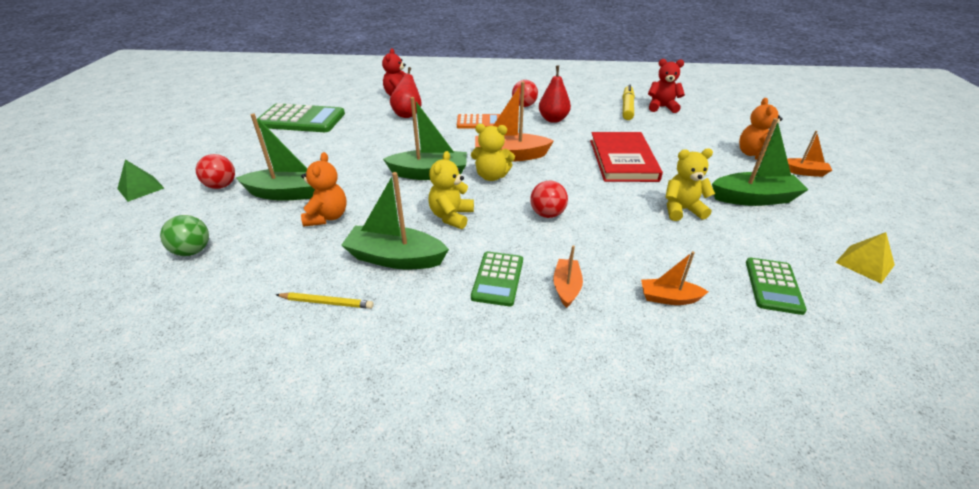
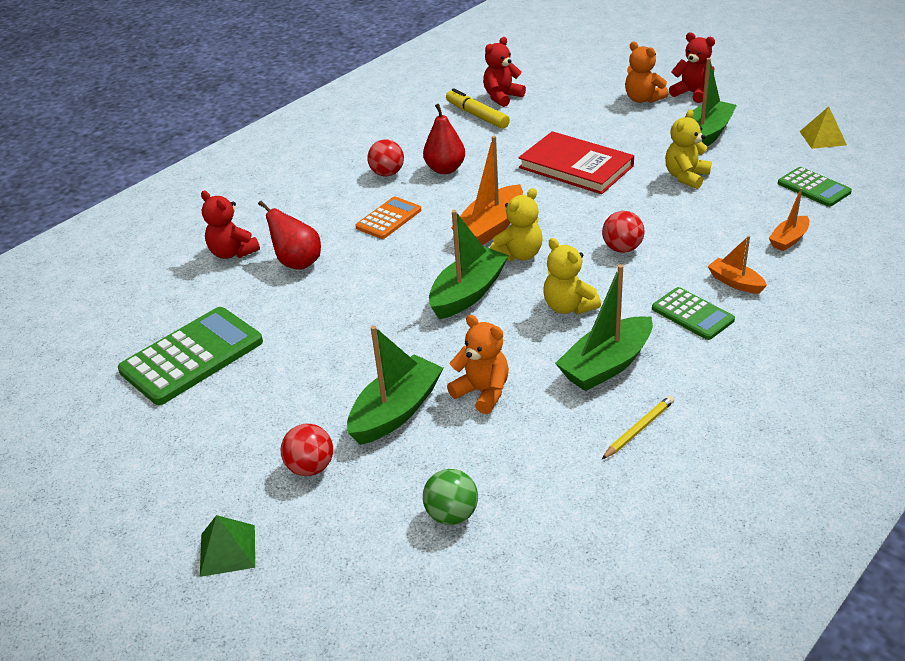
camera: 50 degrees left, 0 degrees up
orange boat [787,131,832,177] -> red teddy bear [669,32,715,103]

